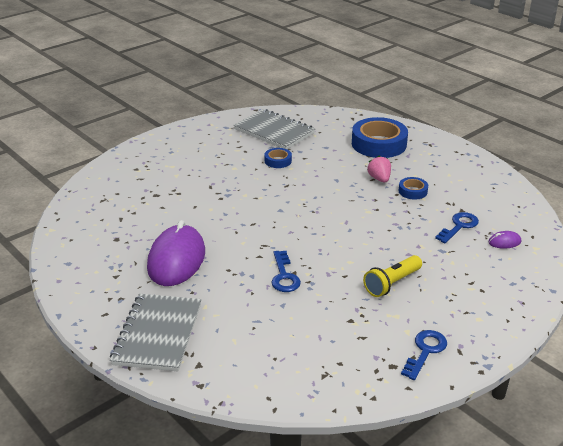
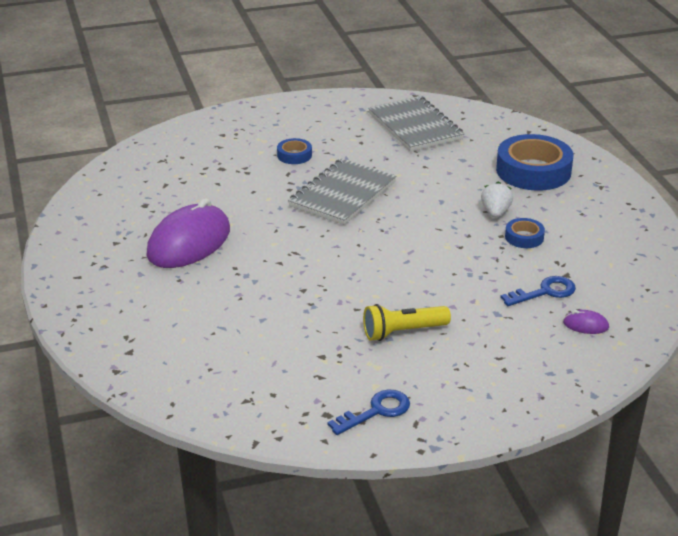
camera: 25 degrees right, 0 degrees up
grey notebook [110,294,201,371] -> grey notebook moved to [288,158,396,225]
blue tape [265,148,292,168] -> blue tape moved to [277,138,312,164]
blue key [271,251,301,292] -> none
pink strawberry [367,155,391,182] -> white strawberry [481,181,513,218]

